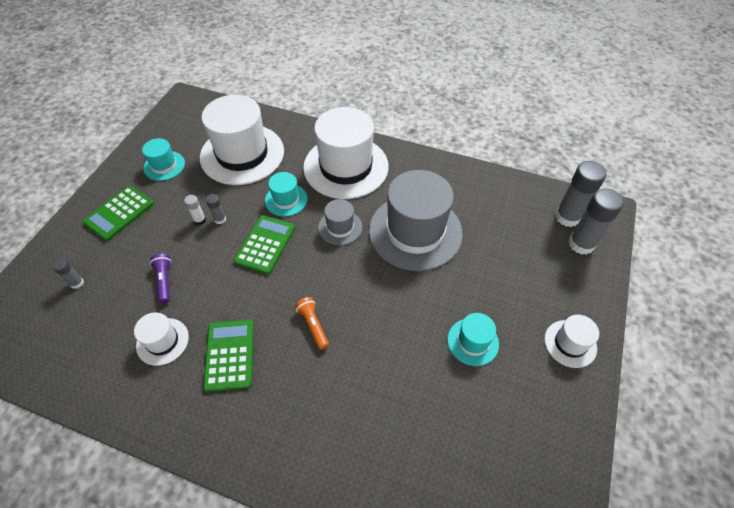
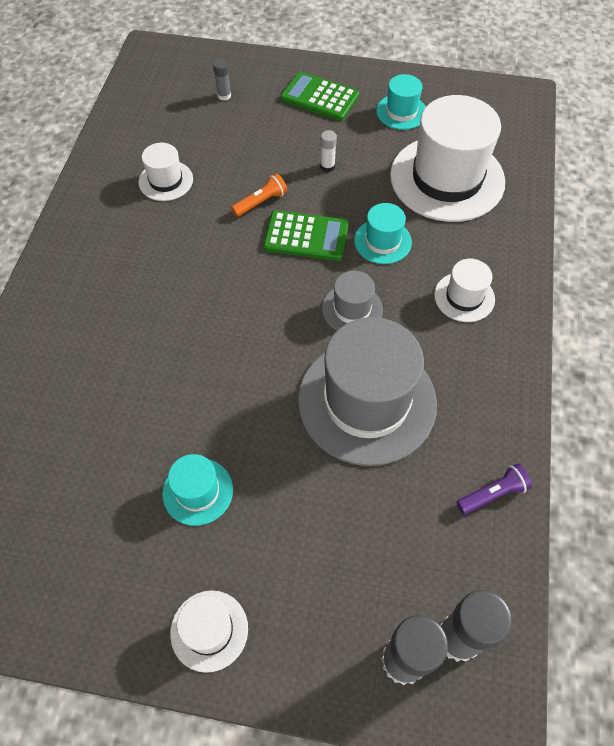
camera: 80 degrees right, 5 degrees up
purple flashlight [150,254,171,303] -> purple flashlight moved to [457,464,532,514]
green calculator [203,320,254,392] -> none
grey glue stick [206,194,226,224] -> none
orange flashlight [295,297,329,350] -> orange flashlight moved to [231,173,288,217]
white hat [303,107,389,199] -> white hat [434,259,495,322], size x0.47

